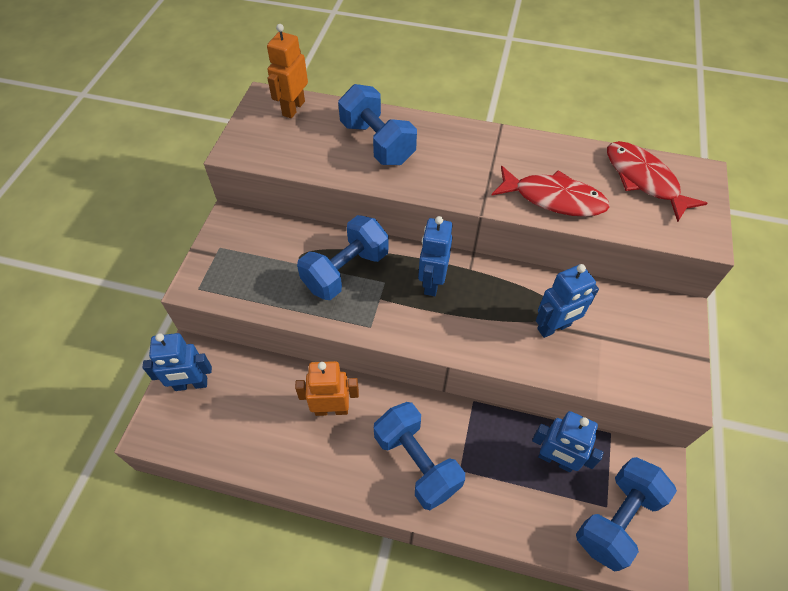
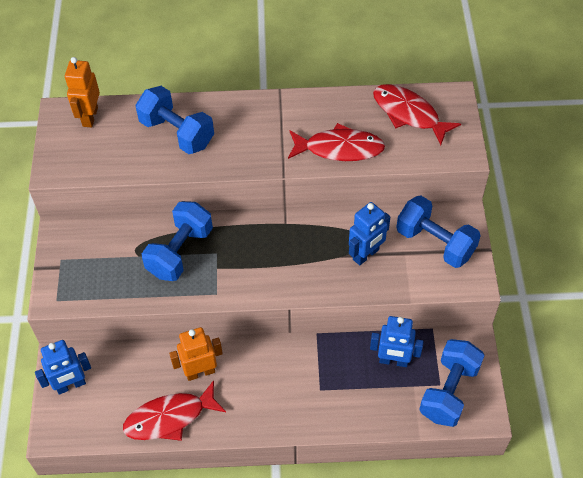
camera: 15 degrees left, 0 degrees up
blue dumbbell [374,402,465,510] -> blue dumbbell moved to [396,195,481,268]
blue robot [418,216,452,296] -> none
none -> red fish [123,380,226,441]

